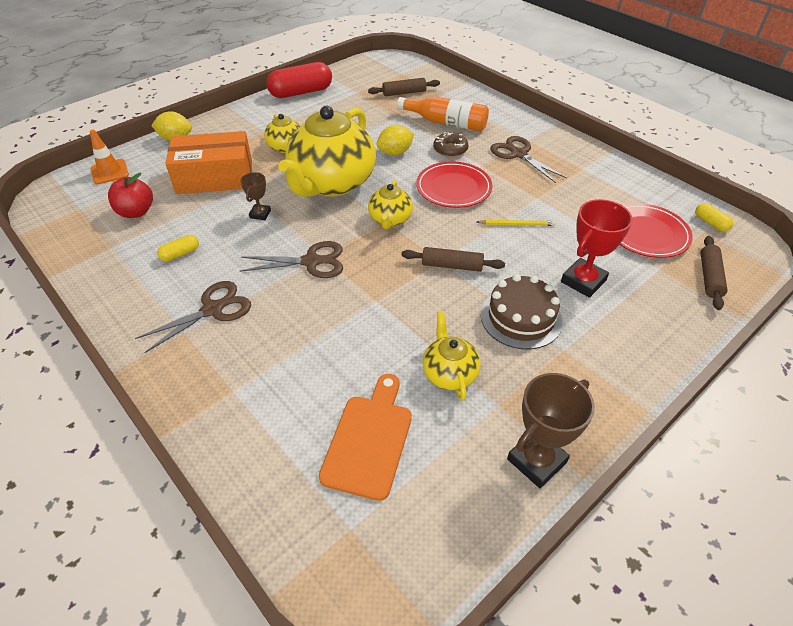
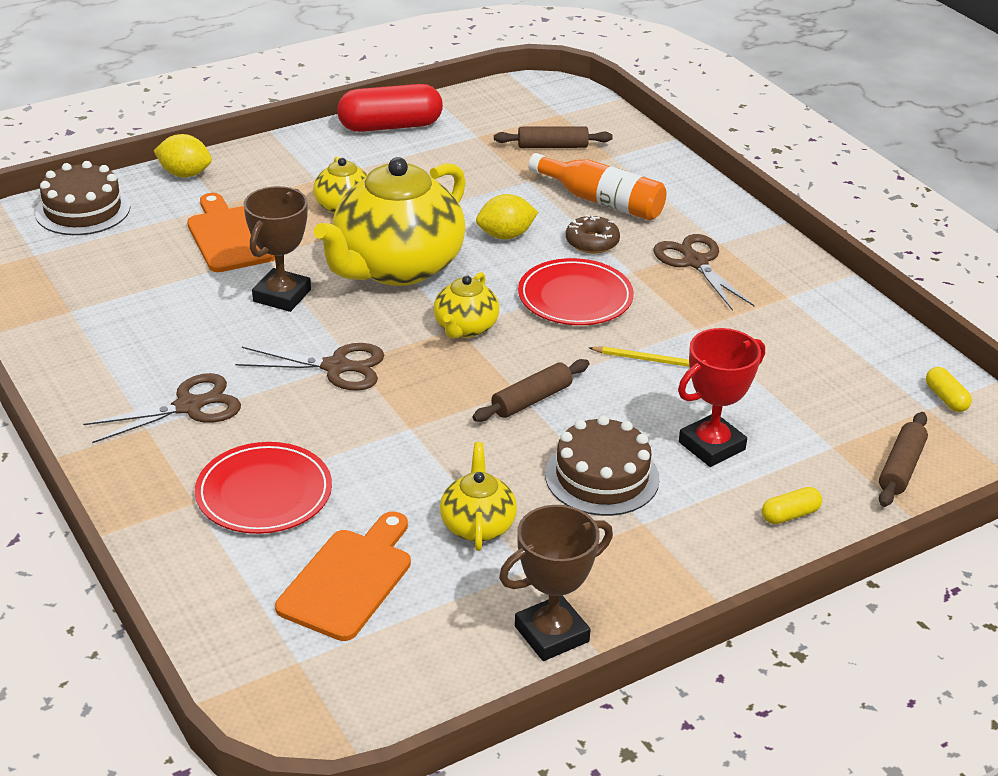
camera: 10 degrees right, 10 degrees down
orange traffic cone [90,130,129,184] -> brown cake [35,161,130,235]
red apple [108,173,153,218] -> none
yellow capsule [157,235,199,261] -> yellow capsule moved to [762,487,822,524]
orange box [165,131,252,194] -> orange cutting board [187,193,275,272]
brown trophy [240,172,271,220] -> brown trophy [244,186,311,312], size x1.79
brown rolling pin [401,247,505,272] -> brown rolling pin turned 60 degrees counterclockwise [472,359,589,422]
red plate [619,203,693,258] -> red plate moved to [195,442,332,534]

